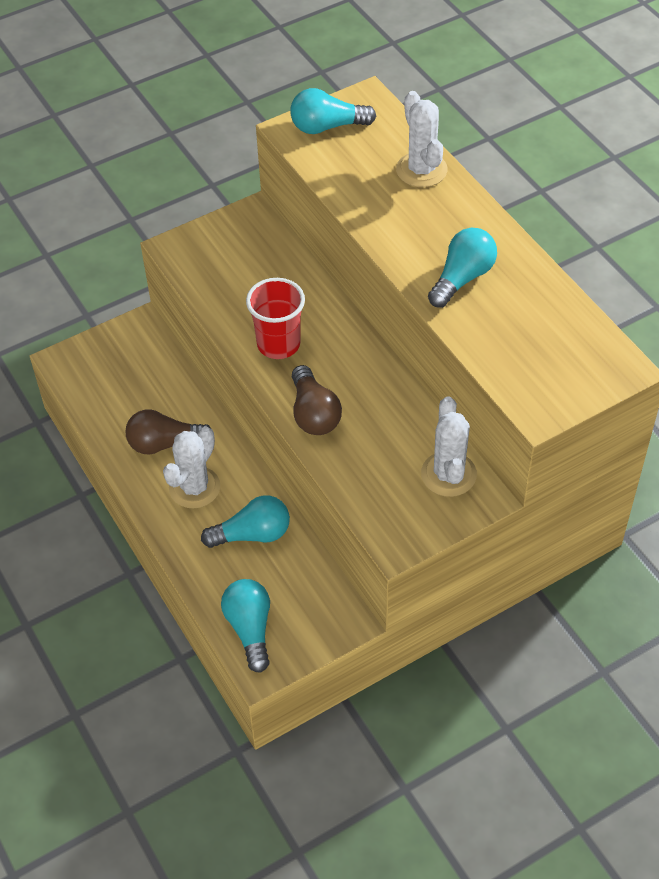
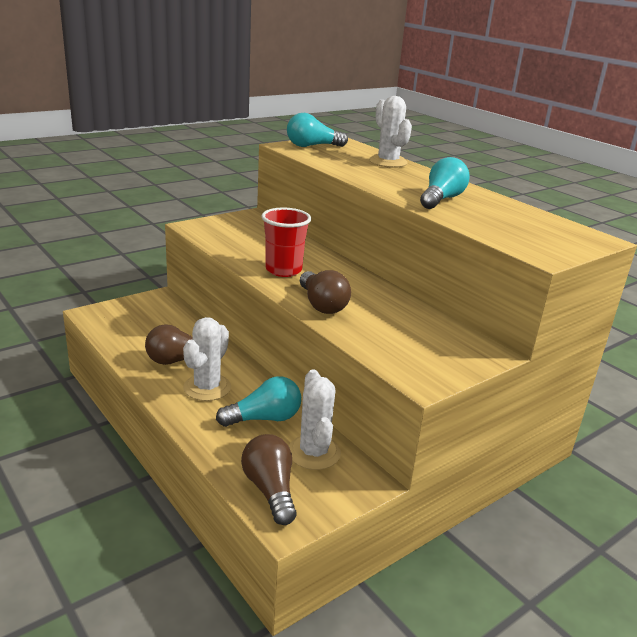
camera: 10 degrees left, 25 degrees down
turquoise light bulb [221,579,270,673] -> brown light bulb [241,434,297,525]
white cactus [421,396,477,497] -> white cactus moved to [289,369,341,470]

